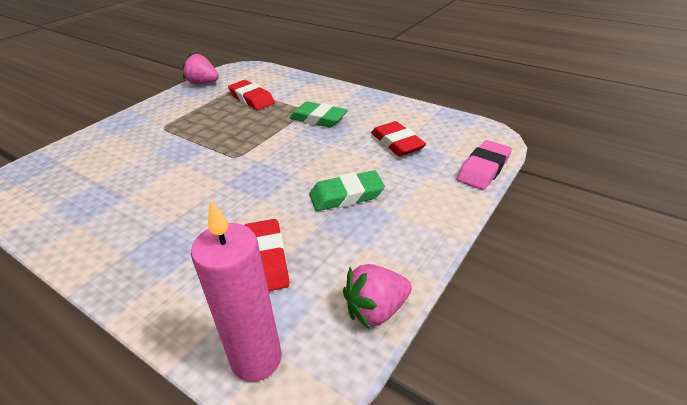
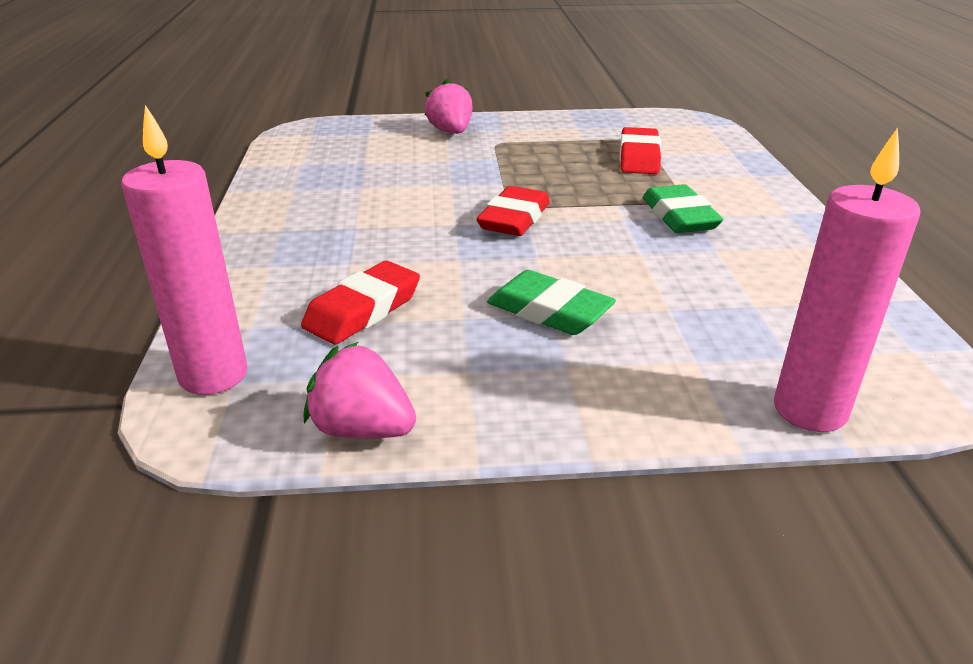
camera: 50 degrees right, 5 degrees down
pink strawberry [183,53,219,84] -> pink strawberry moved to [425,79,473,134]
red eraser [371,121,426,156] -> red eraser moved to [477,186,550,236]
pink eraser [457,140,512,190] -> pink candle [774,128,920,432]

